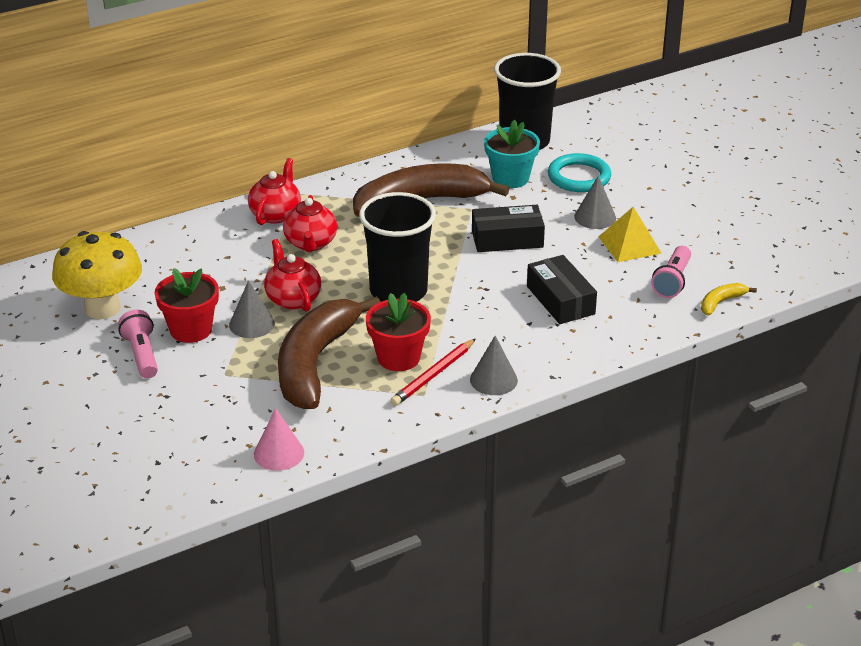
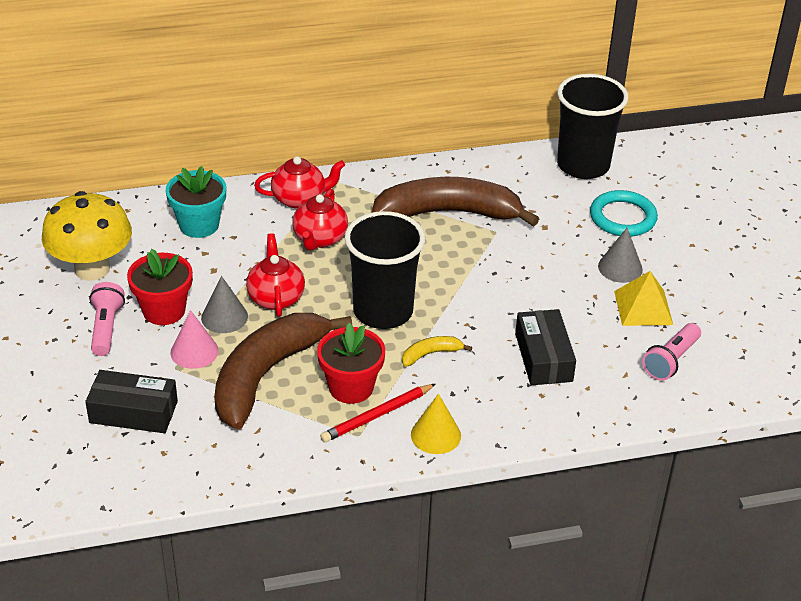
camera: 15 degrees right, 5 degrees up
red teapot [248,158,301,225] -> red teapot turned 45 degrees clockwise [254,156,345,209]
pink cone [254,408,304,471] -> pink cone moved to [170,310,219,369]
grey cone [470,336,518,395] -> yellow cone [411,394,461,454]
black box [472,205,545,252] -> black box moved to [85,370,178,433]
turquoise flower pot [484,120,540,188] -> turquoise flower pot moved to [166,166,226,238]
yellow banana [701,283,757,315] -> yellow banana moved to [402,336,472,367]

